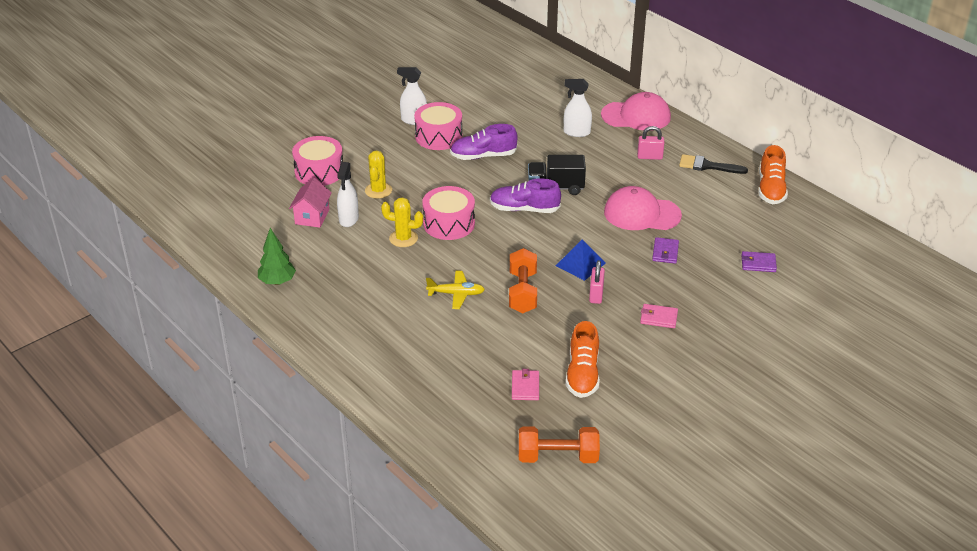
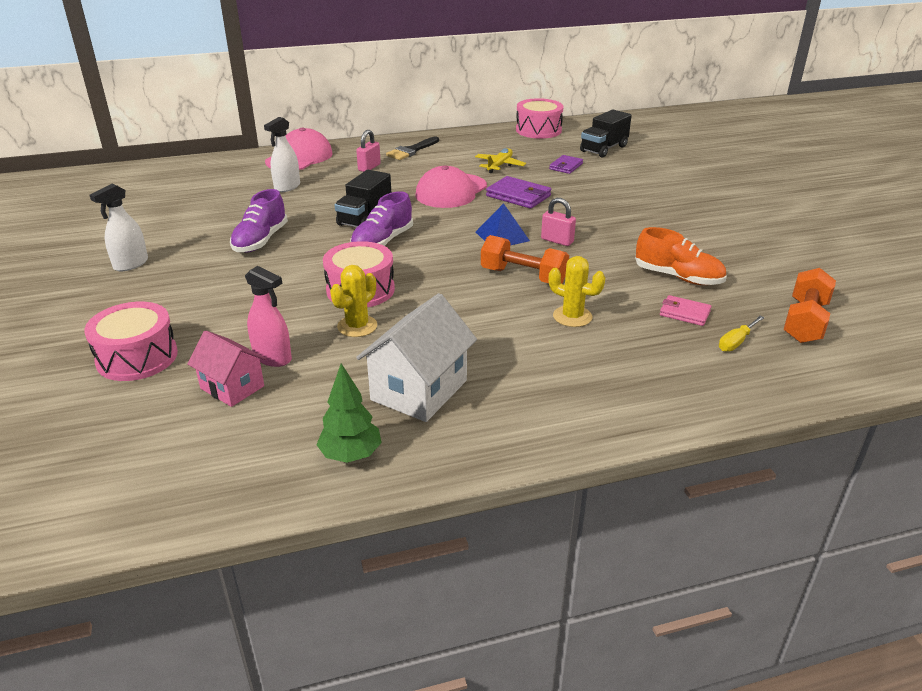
camera: 65 degrees left, 5 degrees down
white spray bottle [337,162,359,227] -> pink spray bottle [245,266,292,367]
yellow cactus [365,151,392,199] -> yellow cactus moved to [549,256,605,327]
pink drum [414,102,463,150] -> pink drum moved to [516,98,564,139]
yellow plane [426,271,485,309] -> yellow plane moved to [475,148,526,173]
pink wallet [640,304,678,328] -> none
purple wallet [652,237,679,264] -> purple wallet [486,176,551,209], size x1.58
orange shoe [759,145,788,204] -> none
none -> white house [356,293,477,422]
none -> black truck [580,109,632,157]
none -> yellow screwdriver [719,316,765,352]

